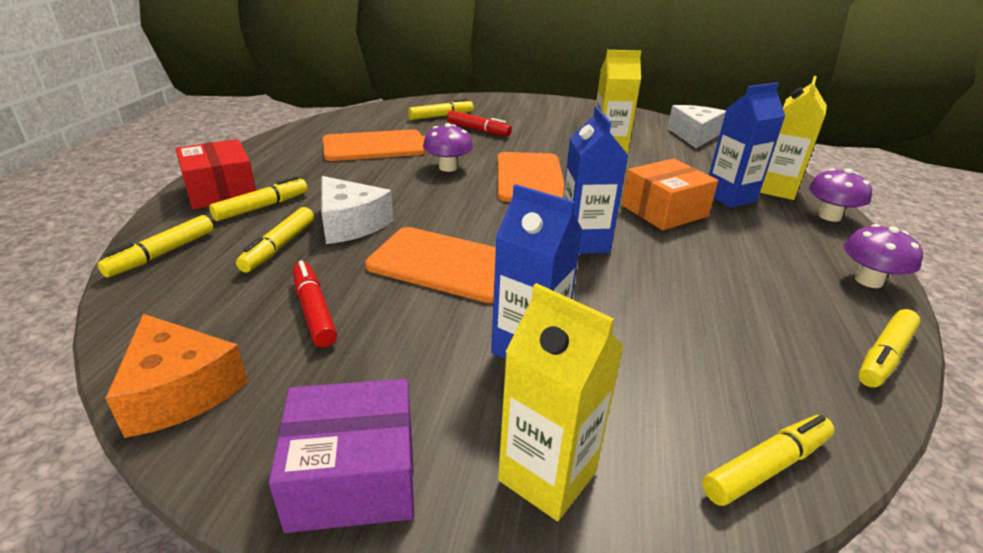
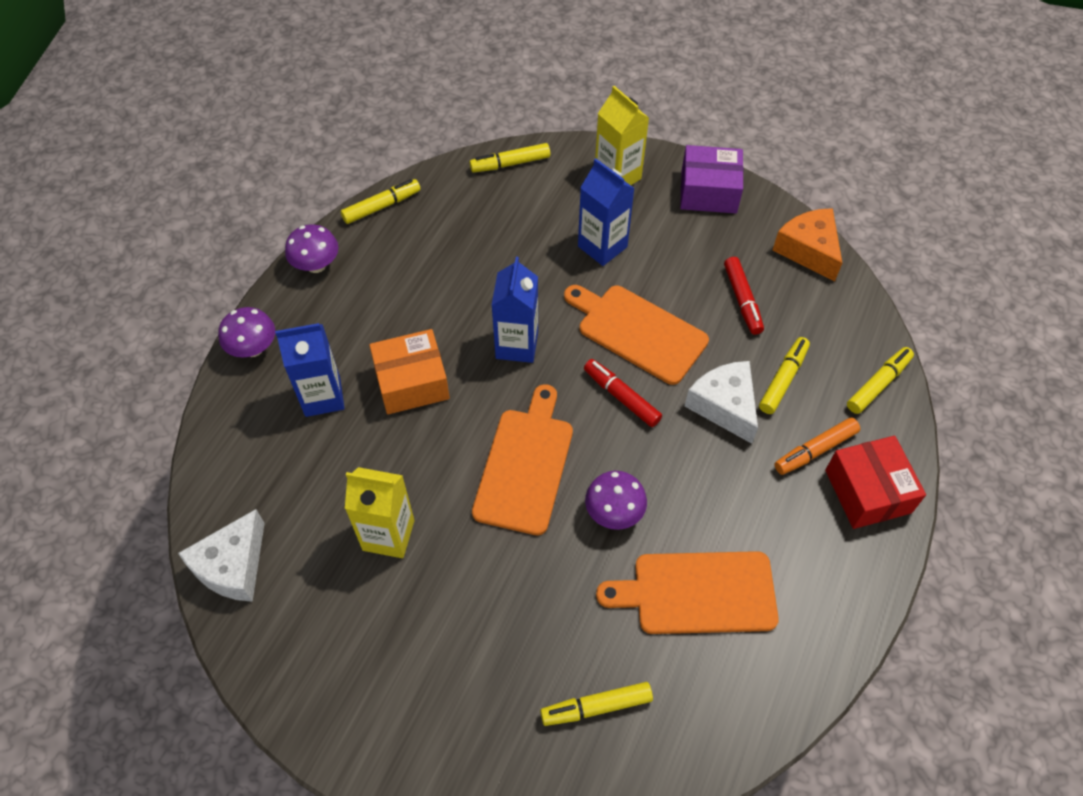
camera: 165 degrees left, 25 degrees up
yellow marker [209,176,308,221] -> orange marker [774,418,860,475]
red marker [447,110,512,136] -> red marker moved to [584,359,662,427]
yellow carton [760,76,827,200] -> none

